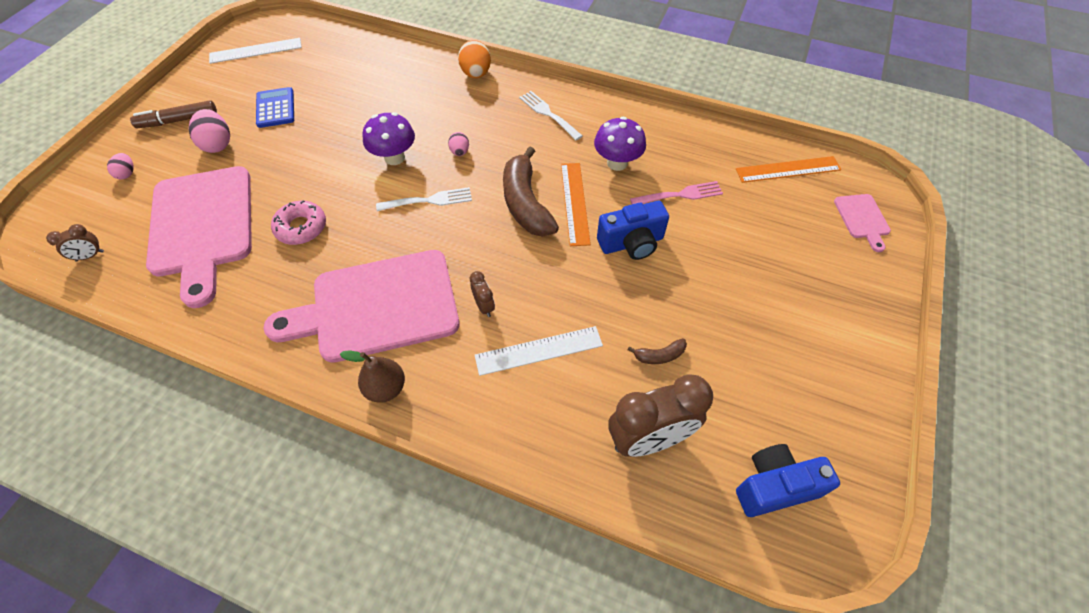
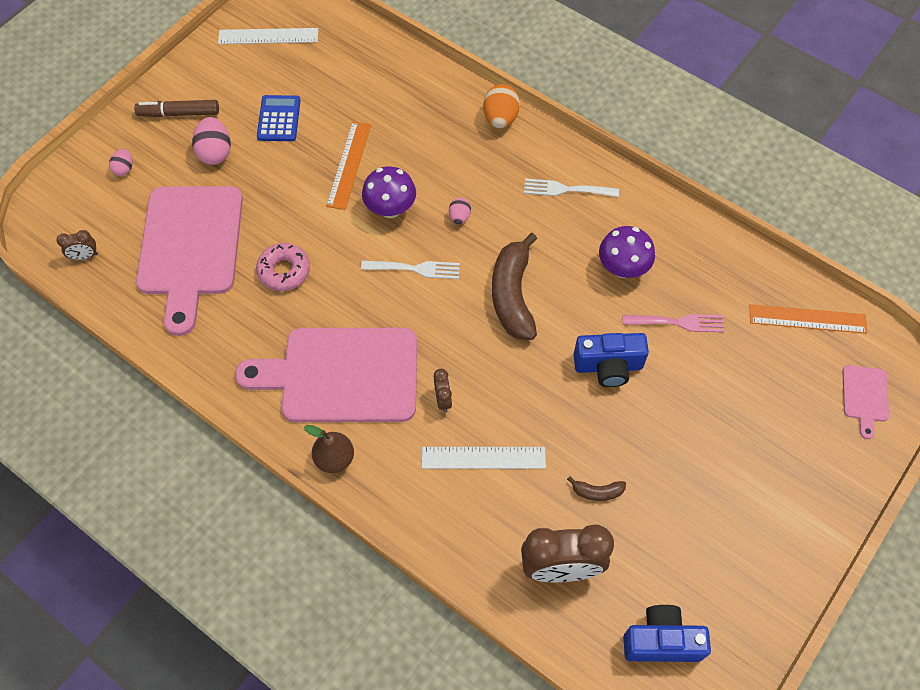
camera: 15 degrees right, 5 degrees up
white fork [519,91,582,140] -> white fork turned 60 degrees counterclockwise [524,178,619,197]
orange ruler [561,163,591,246] -> orange ruler moved to [326,121,371,210]

